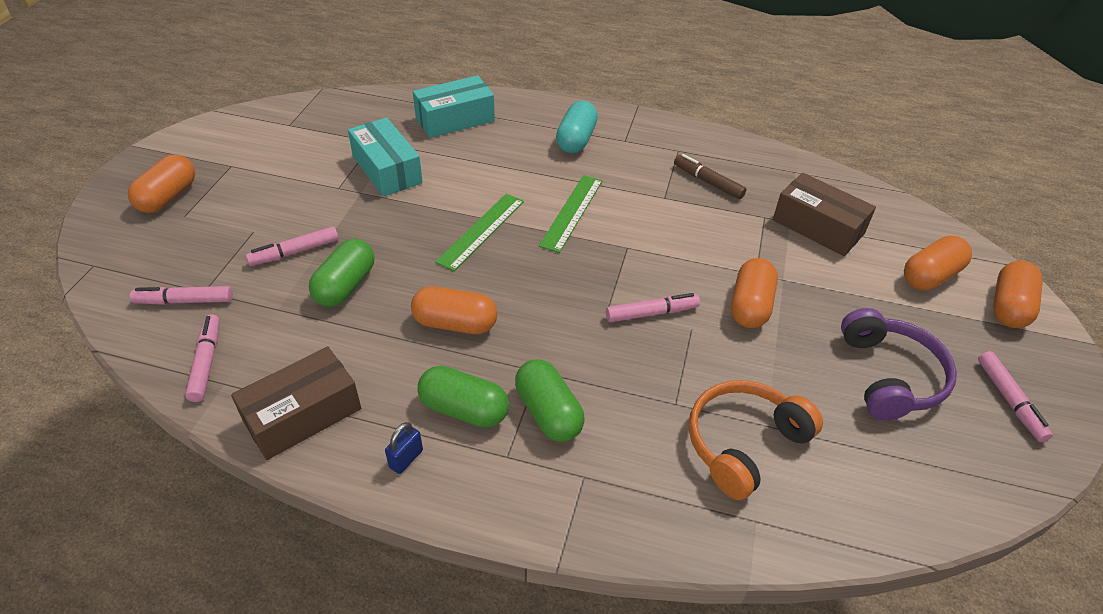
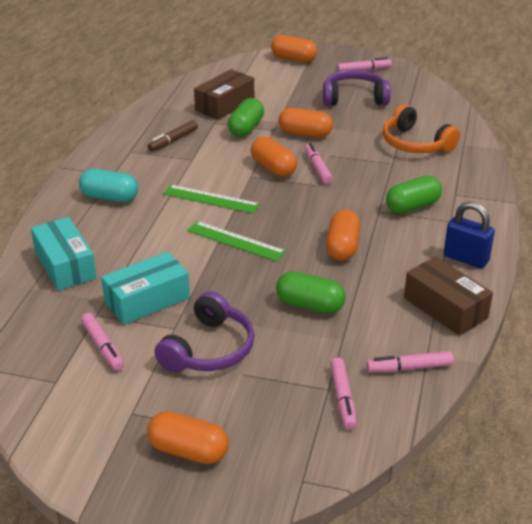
camera: 90 degrees left, 10 degrees down
pink marker [246,226,338,266] -> pink marker moved to [81,313,124,371]
blue padlock [385,422,423,474] -> blue padlock [444,202,495,269], size x1.79
green capsule [417,366,509,428] -> green capsule moved to [228,98,264,137]
orange capsule [904,236,972,290] -> orange capsule moved to [251,137,297,177]
none -> purple headphones [154,291,255,372]

